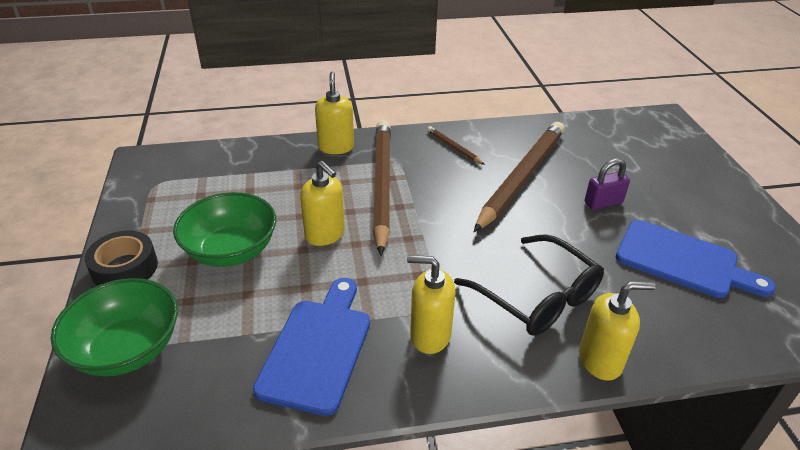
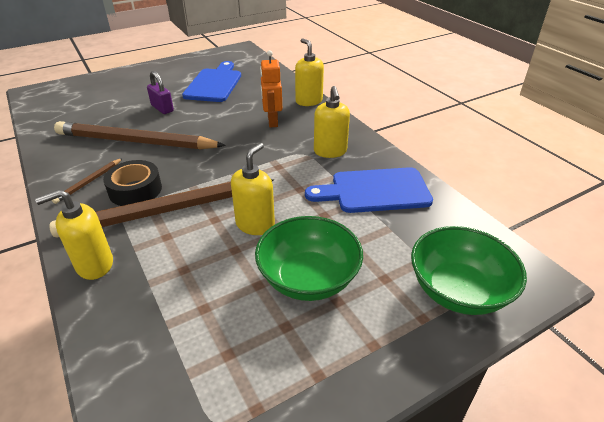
camera: 110 degrees left, 0 degrees up
black tape [84,230,158,286] -> black tape moved to [103,160,162,206]
black glasses [454,234,604,336] -> orange robot [260,50,282,128]

